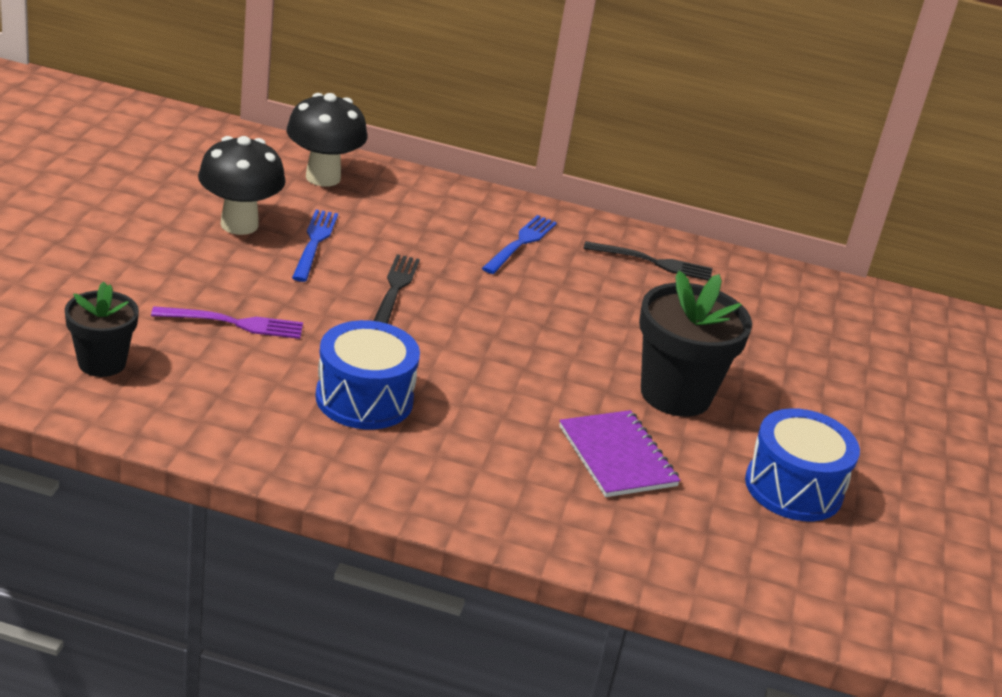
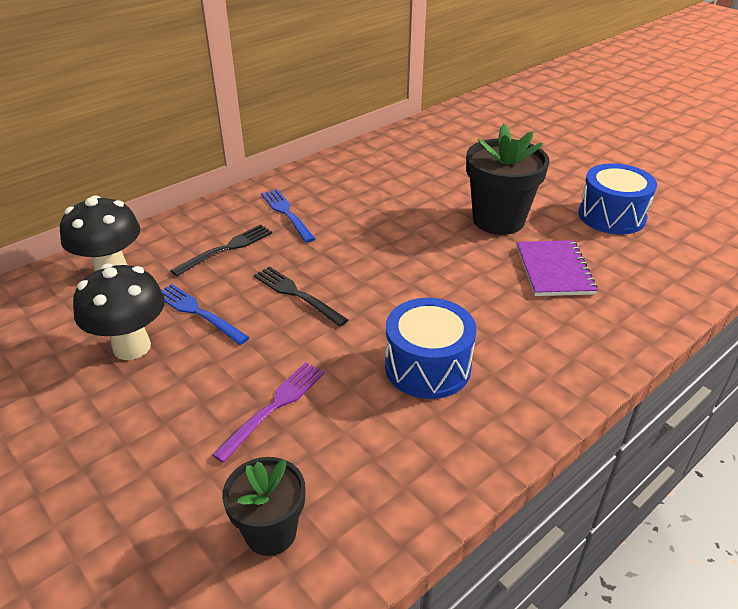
camera: 50 degrees left, 5 degrees up
purple notebook [559,410,680,497] -> purple notebook turned 75 degrees clockwise [517,240,598,296]
black fork [584,241,712,281] -> black fork moved to [170,224,272,276]

